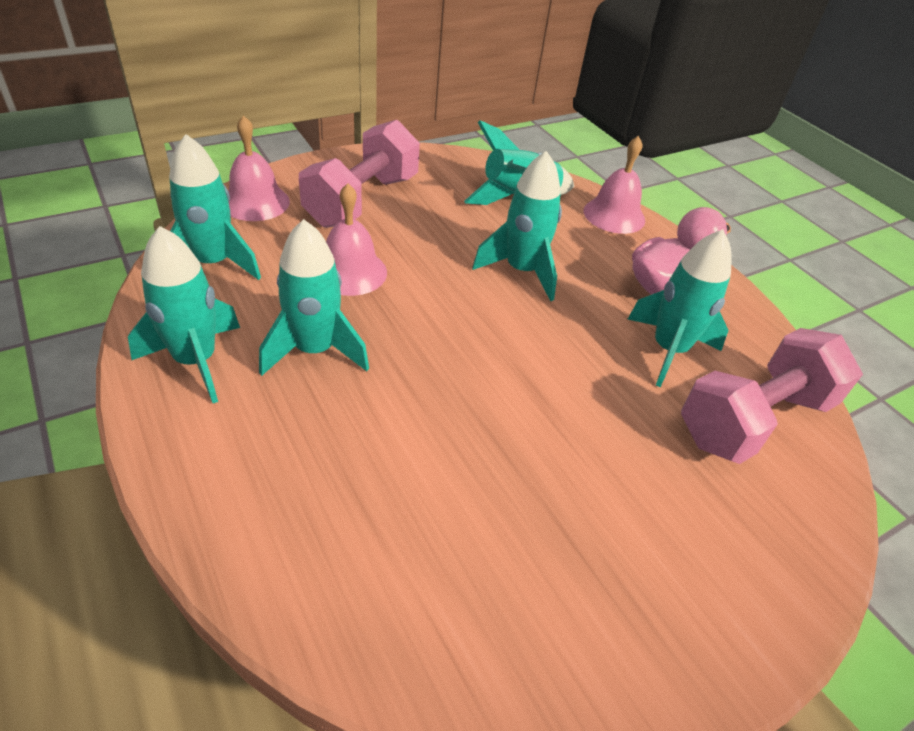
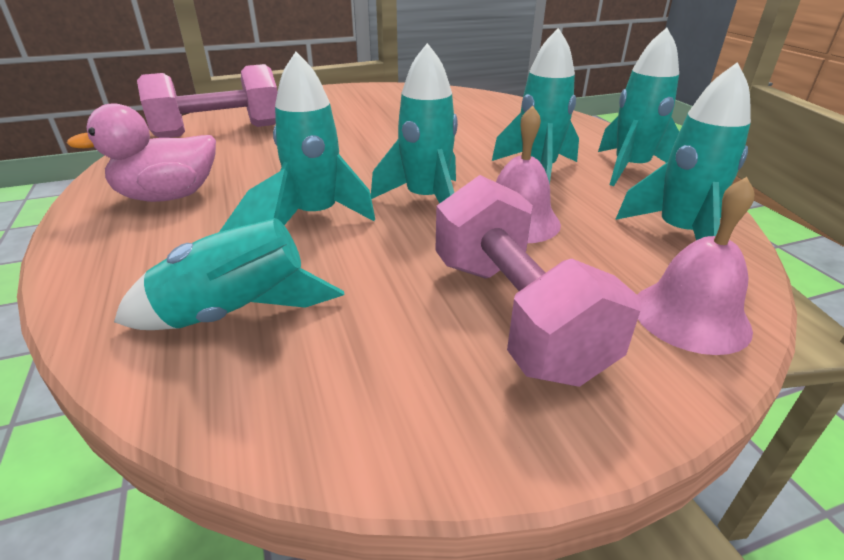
camera: 165 degrees left, 10 degrees down
pink dumbbell [299,120,420,228] -> pink dumbbell turned 60 degrees counterclockwise [435,175,641,387]
pink bell [583,136,645,234] -> none
turquoise rocket [628,229,732,387] -> turquoise rocket moved to [371,43,458,203]

